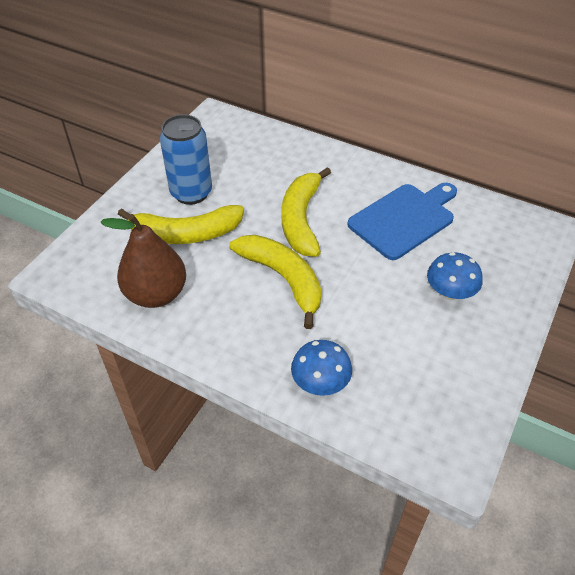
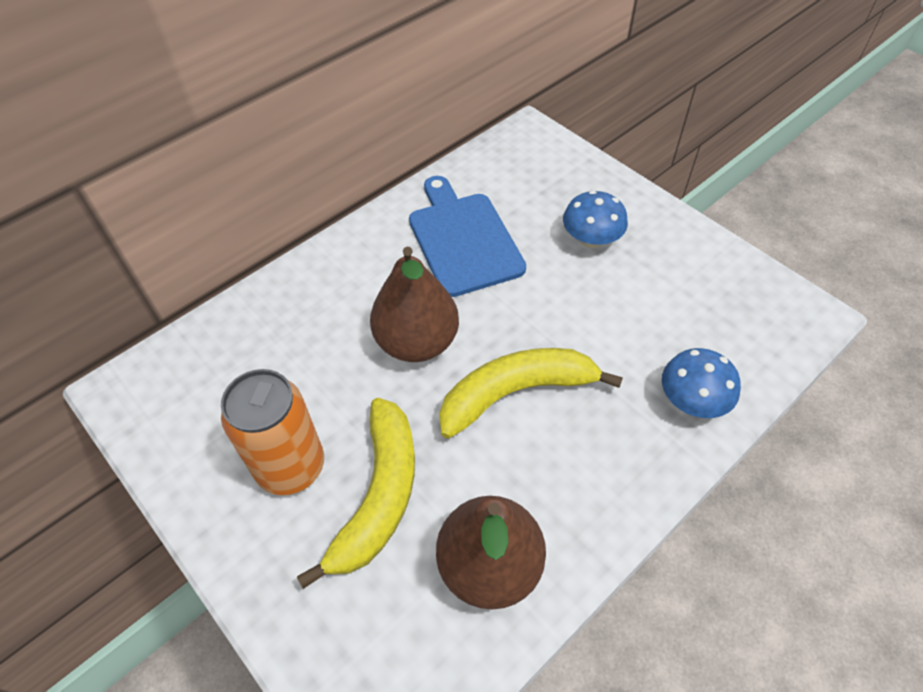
camera: 70 degrees left, 5 degrees up
blue can [160,114,212,205] -> orange can [221,369,324,495]
yellow banana [281,167,331,257] -> brown pear [370,247,459,362]

